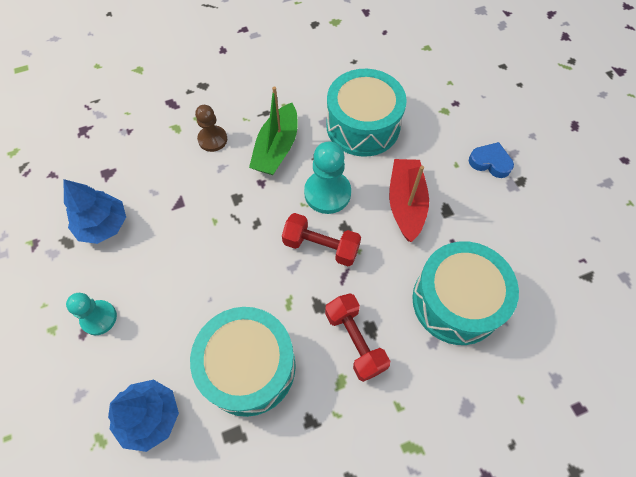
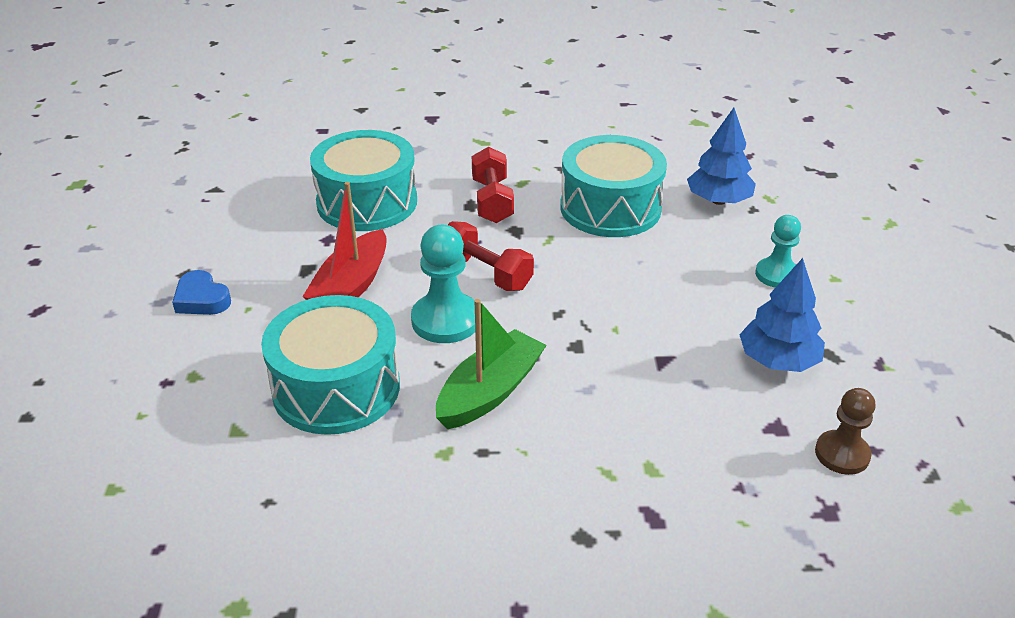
camera: 160 degrees left, 25 degrees down
brown pawn [195,105,227,152] -> brown pawn moved to [815,388,876,475]

